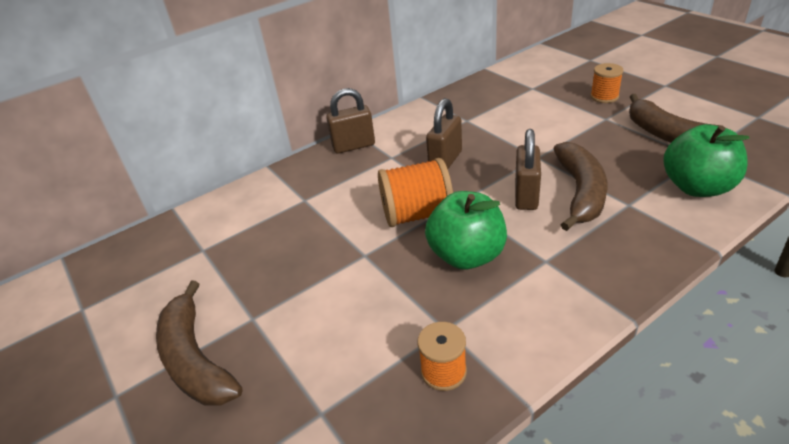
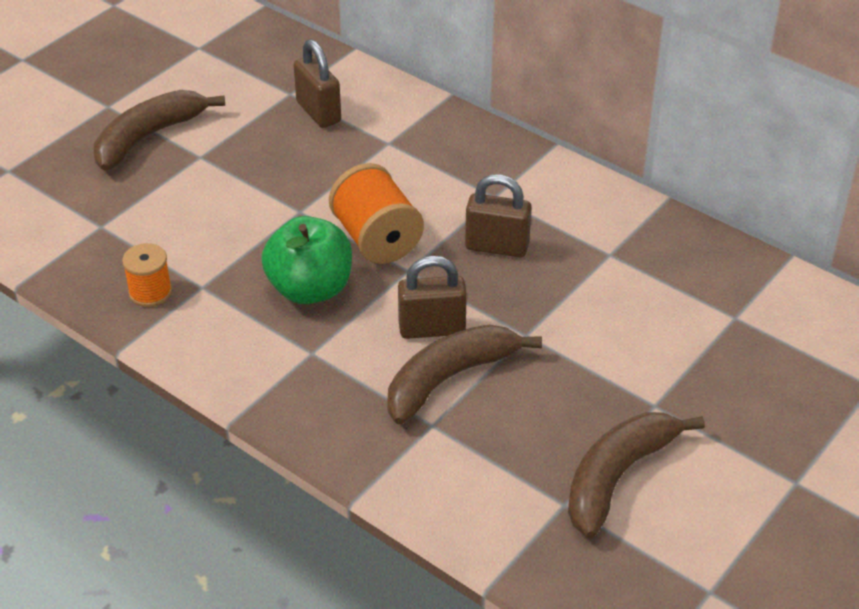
camera: 70 degrees right, 5 degrees up
brown padlock [326,88,375,154] -> brown padlock moved to [294,39,341,128]
brown banana [553,142,607,231] -> brown banana turned 150 degrees clockwise [387,325,542,424]
orange spool [590,63,624,103] -> none
green apple [663,124,749,197] -> none

